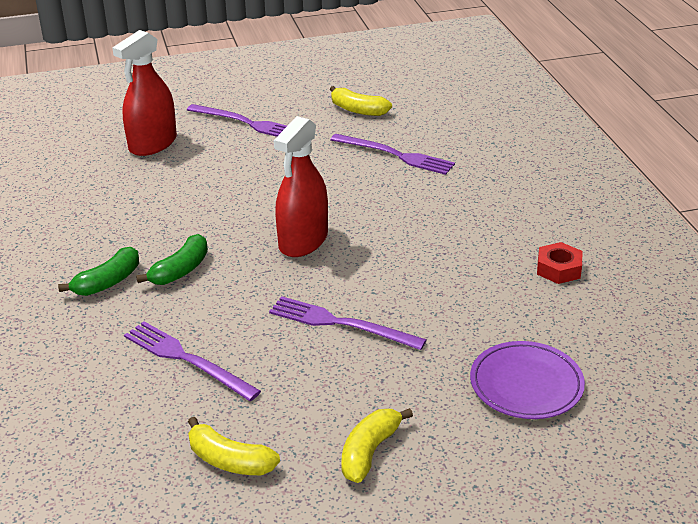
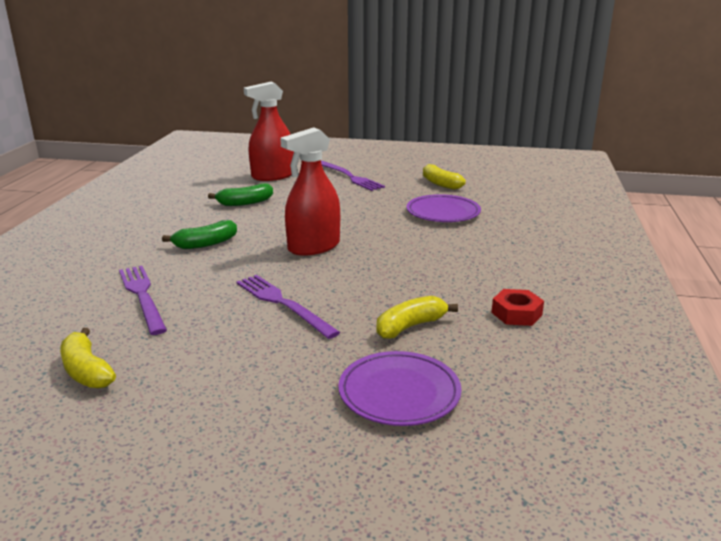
camera: 25 degrees right, 10 degrees down
green banana [58,247,139,296] -> green banana moved to [208,184,273,206]
purple fork [330,134,455,175] -> purple plate [406,194,481,222]
yellow banana [341,408,413,483] -> yellow banana moved to [377,296,458,339]

